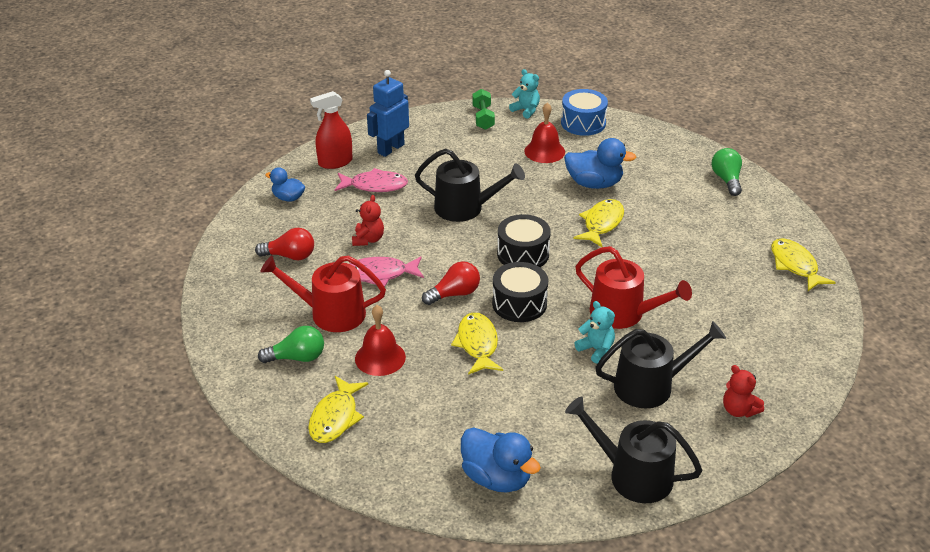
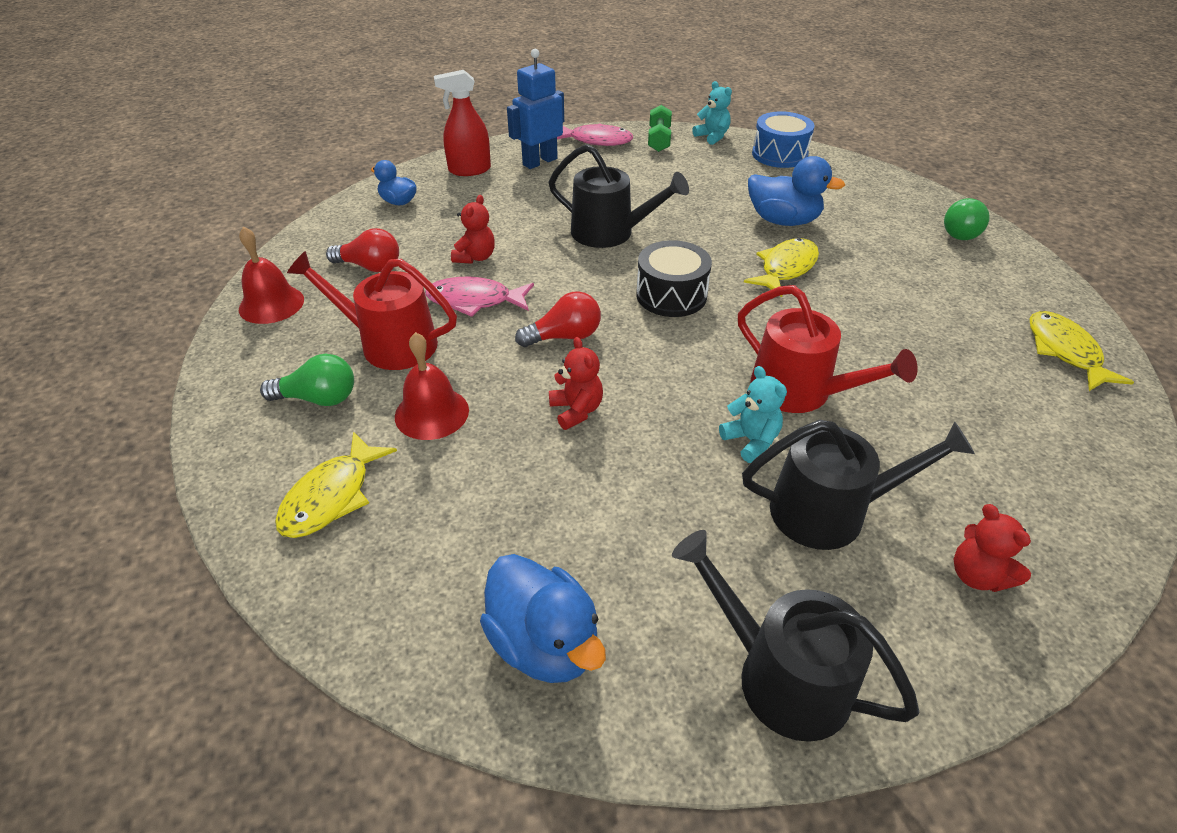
camera: 10 degrees right, 5 degrees up
pink fish [335,168,408,192] -> pink fish moved to [557,123,633,146]
yellow fish [451,312,503,375] -> red teddy bear [549,337,603,430]
black drum [492,262,548,322] -> none
red bell [524,102,565,163] -> red bell moved to [239,226,304,324]
green light bulb [711,148,742,196] -> green light bulb turned 150 degrees counterclockwise [944,198,990,240]

